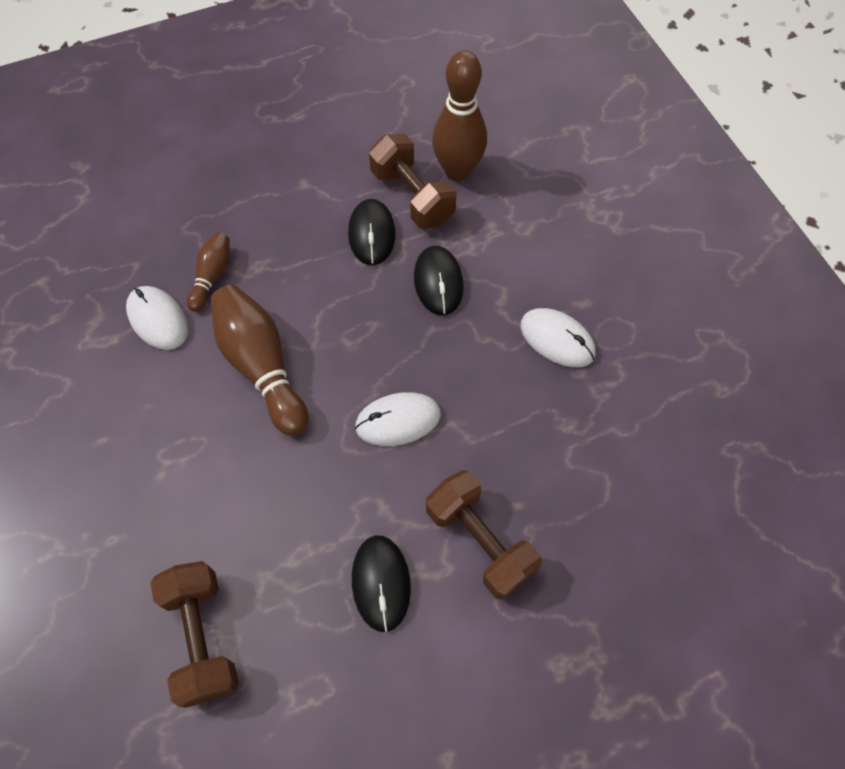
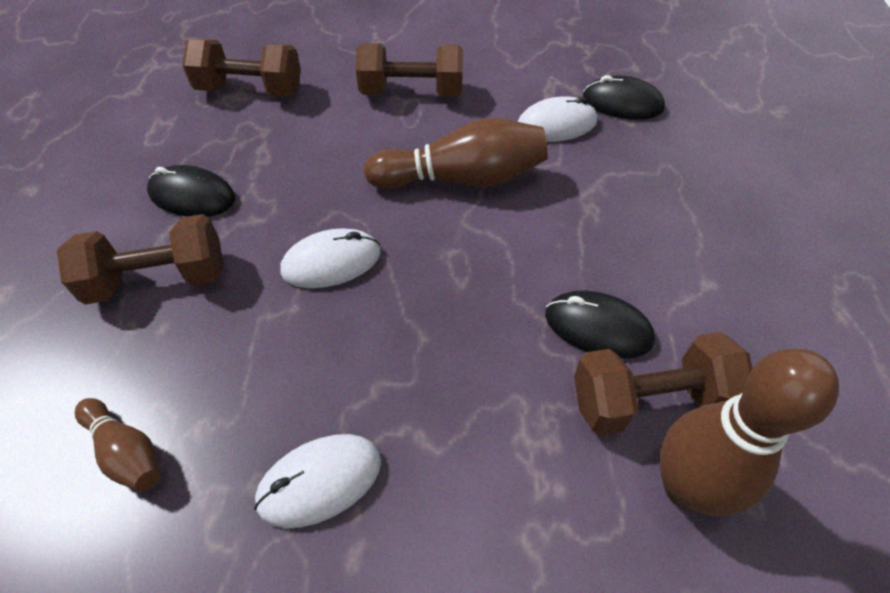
camera: 115 degrees right, 10 degrees down
brown bowling pin [187,232,230,312] -> brown bowling pin moved to [75,398,160,491]
white mouse [355,392,441,446] -> white mouse turned 60 degrees clockwise [280,228,381,288]
black mouse [414,246,464,315] -> black mouse moved to [583,75,665,120]
none -> brown dumbbell [356,43,463,96]

